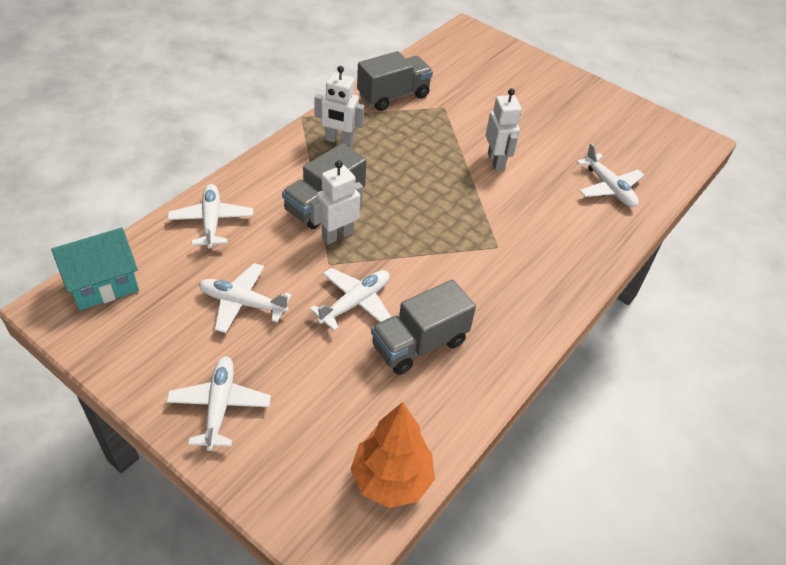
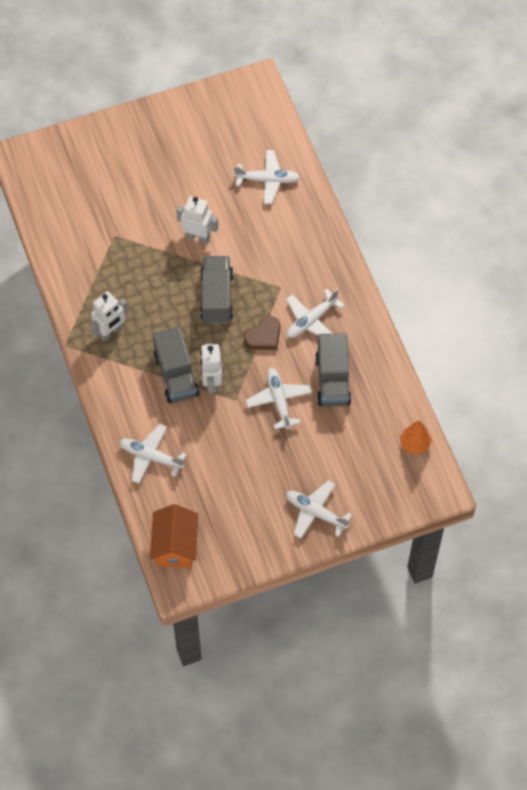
camera: 55 degrees left, 15 degrees up
turquoise house [51,228,139,310] -> orange house [150,504,198,568]
white plane [199,263,292,333] -> white plane moved to [286,288,345,338]
orange tree [351,402,435,508] -> orange tree [400,421,432,454], size x0.61
grey truck [357,51,433,111] -> grey truck moved to [200,256,233,323]
none -> brown heart [244,316,280,350]

